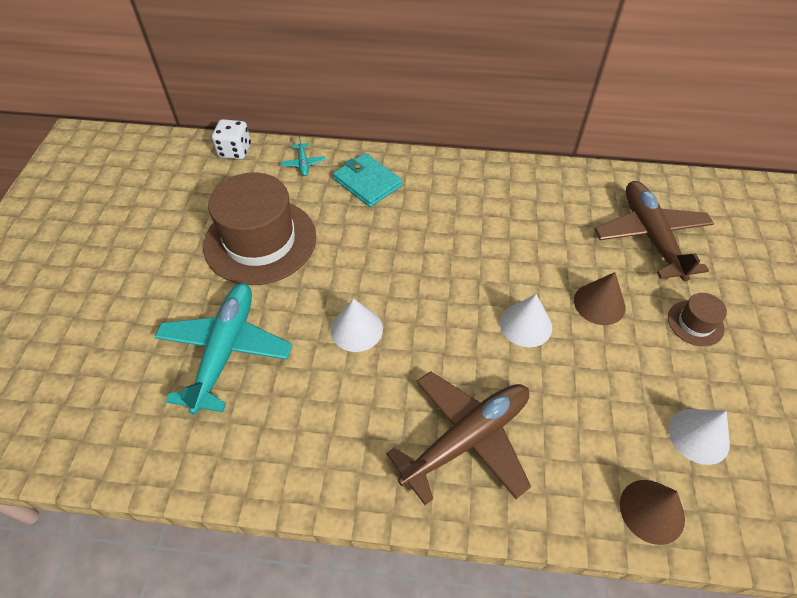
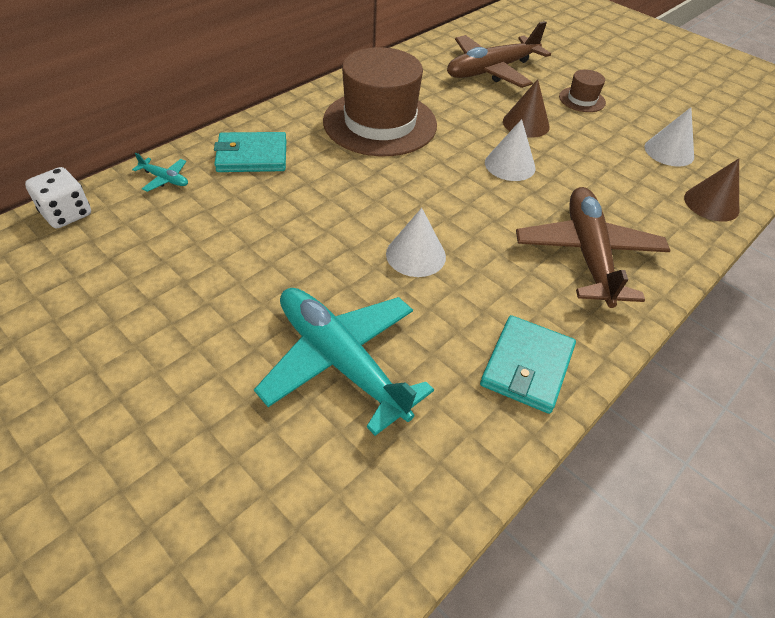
camera: 55 degrees left, 5 degrees down
brown hat [203,172,316,285] -> brown hat moved to [323,47,437,156]
brown plane [595,181,714,282] -> brown plane turned 60 degrees counterclockwise [447,21,551,88]
none -> turquoise wallet [480,315,576,414]

